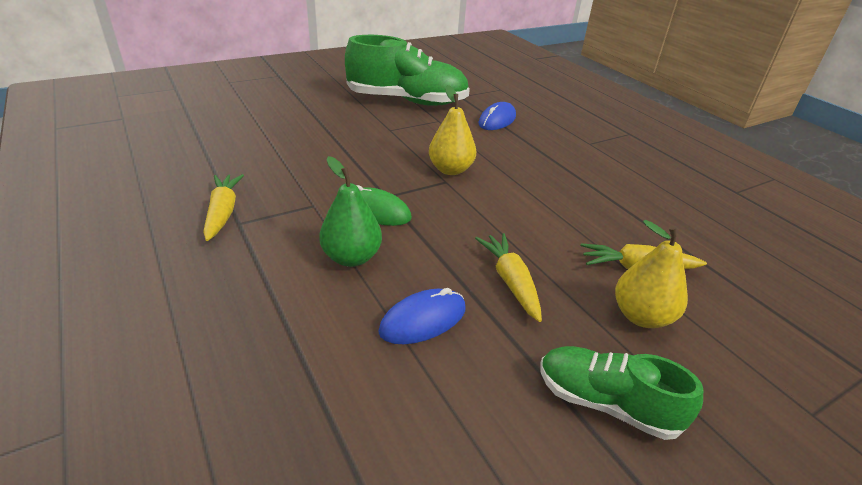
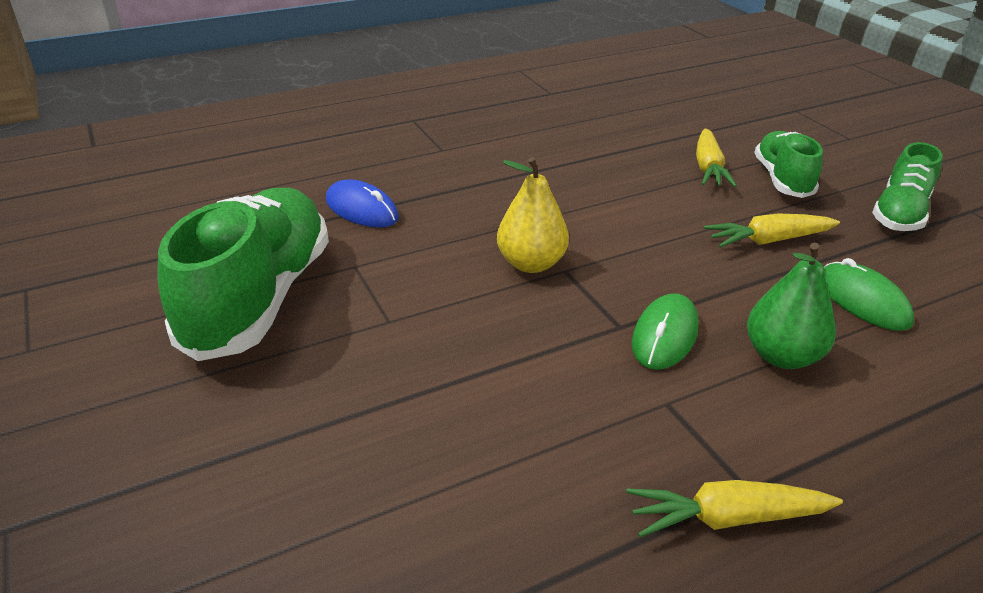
camera: 85 degrees left, 0 degrees up
blue mouse [378,288,466,344] -> green mouse [824,258,914,331]
yellow pear [615,220,688,328] -> green shoe [754,131,823,198]

